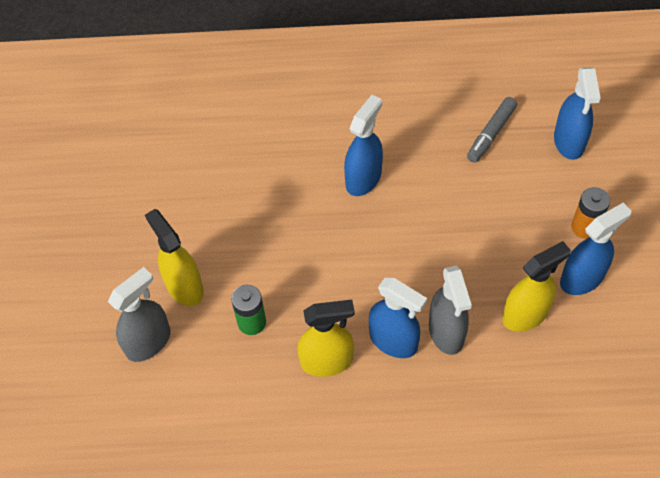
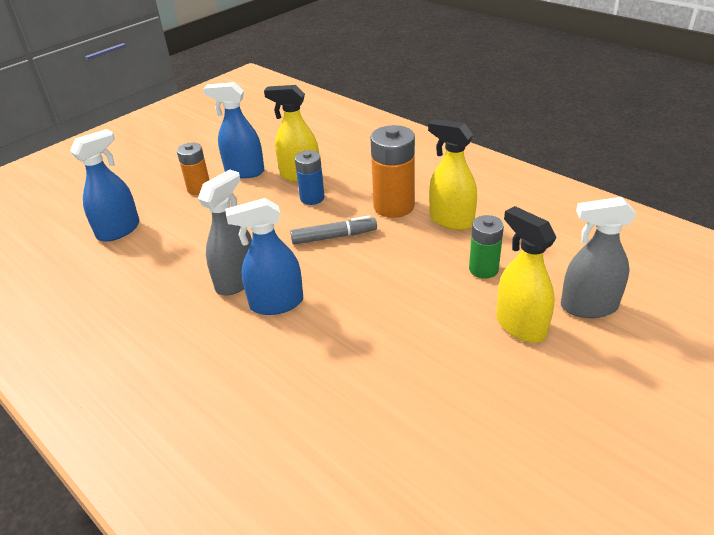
camera: 135 degrees left, 20 degrees down
yellow spray bottle [145,209,204,306] -> yellow spray bottle turned 135 degrees clockwise [496,206,556,343]
blue spray bottle [369,278,427,358] -> orange battery [370,125,415,218]
grey spray bottle [429,265,472,355] -> grey spray bottle moved to [198,169,252,296]
grey marker [467,97,517,163] -> grey marker moved to [290,216,377,245]
none -> blue battery [295,150,325,205]

